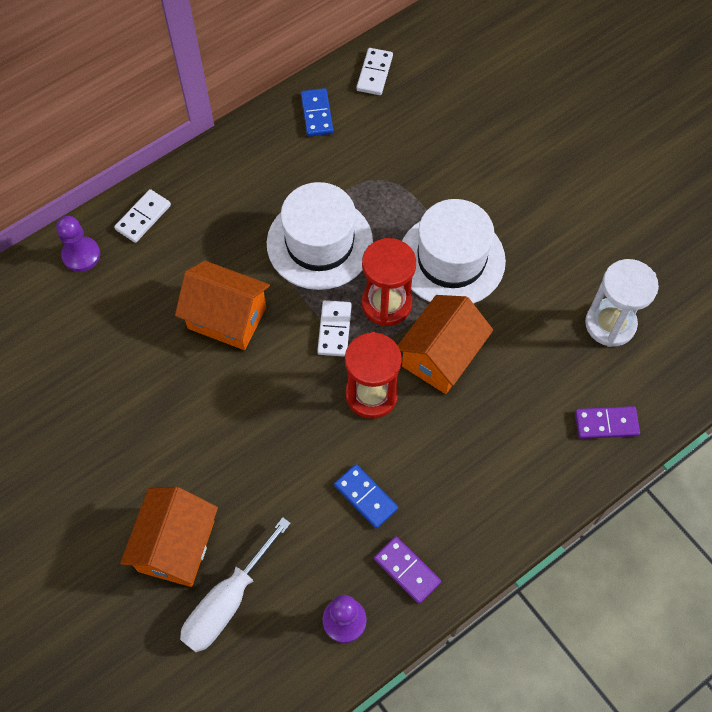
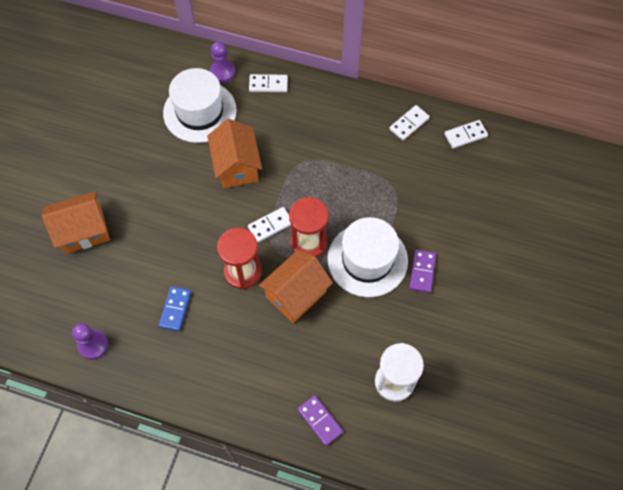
camera: 55 degrees right, 0 degrees up
white screwdriver [180,517,291,652] -> none
white hat [267,182,373,290] -> white hat moved to [163,68,237,143]
blue domino [301,88,333,137] -> white domino [389,105,430,140]
purple domino [374,536,441,604] -> purple domino moved to [409,250,436,293]
orange house [398,295,493,394] -> orange house turned 45 degrees counterclockwise [259,250,333,323]

